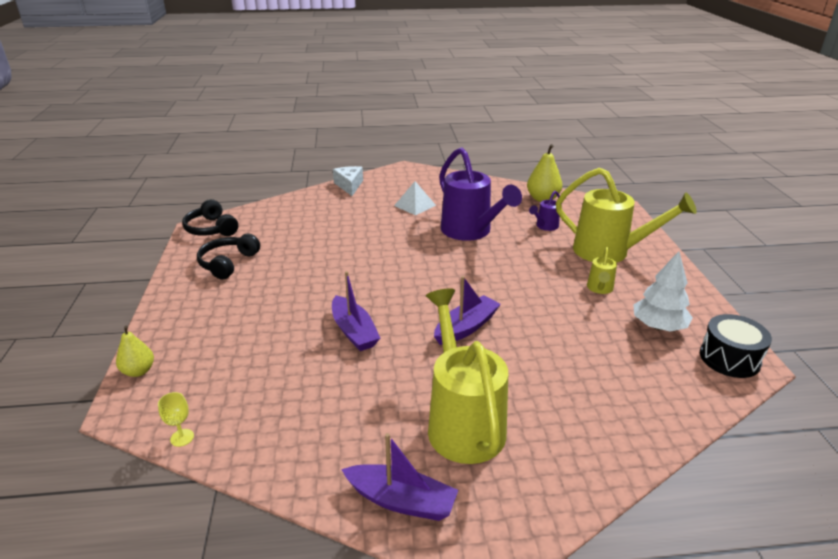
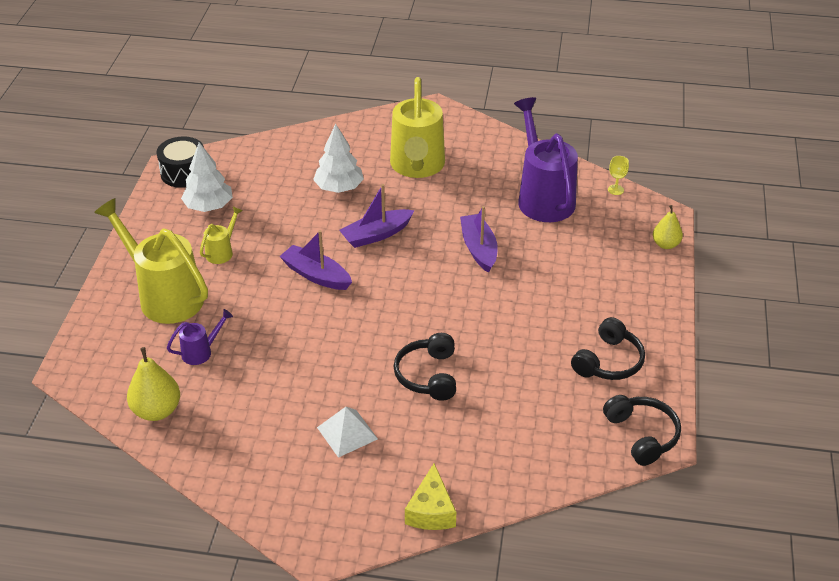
camera: 165 degrees left, 10 degrees up
white cheese [333,166,363,196] -> yellow cheese [405,463,456,530]
purple boat [341,433,458,521] -> purple boat moved to [279,230,352,290]
purple watering can [439,147,522,241] -> purple watering can moved to [514,97,578,222]
none -> white tree [313,124,364,193]
none -> black headphones [393,333,456,401]

